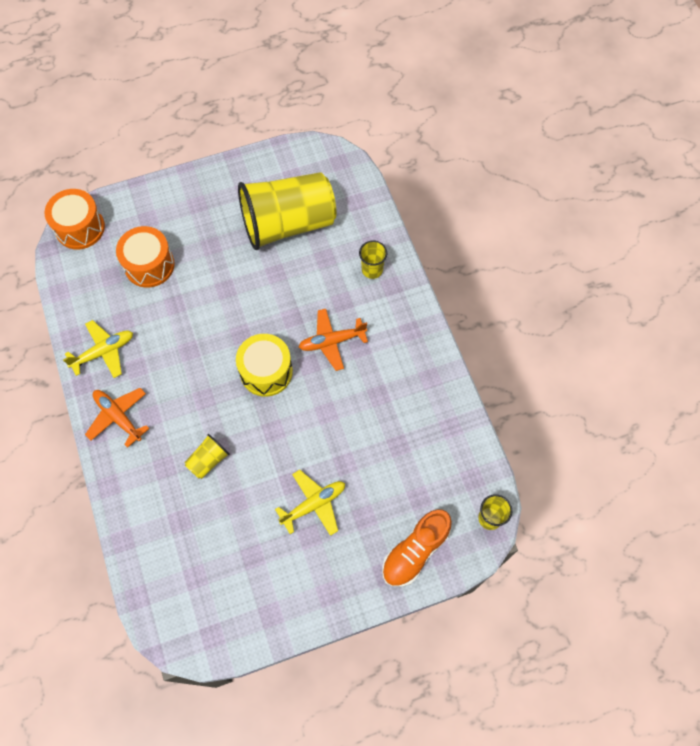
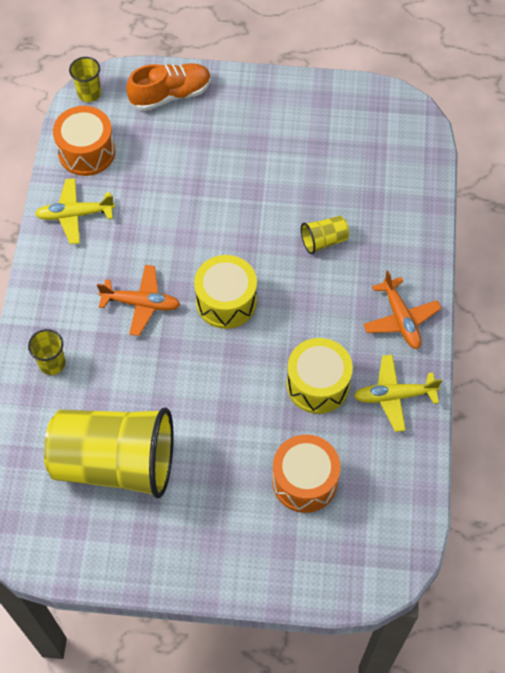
camera: 155 degrees left, 5 degrees down
orange drum [45,189,105,249] -> orange drum moved to [53,106,115,176]
yellow plane [275,470,345,536] -> yellow plane moved to [35,178,115,244]
none -> yellow drum [287,338,353,414]

